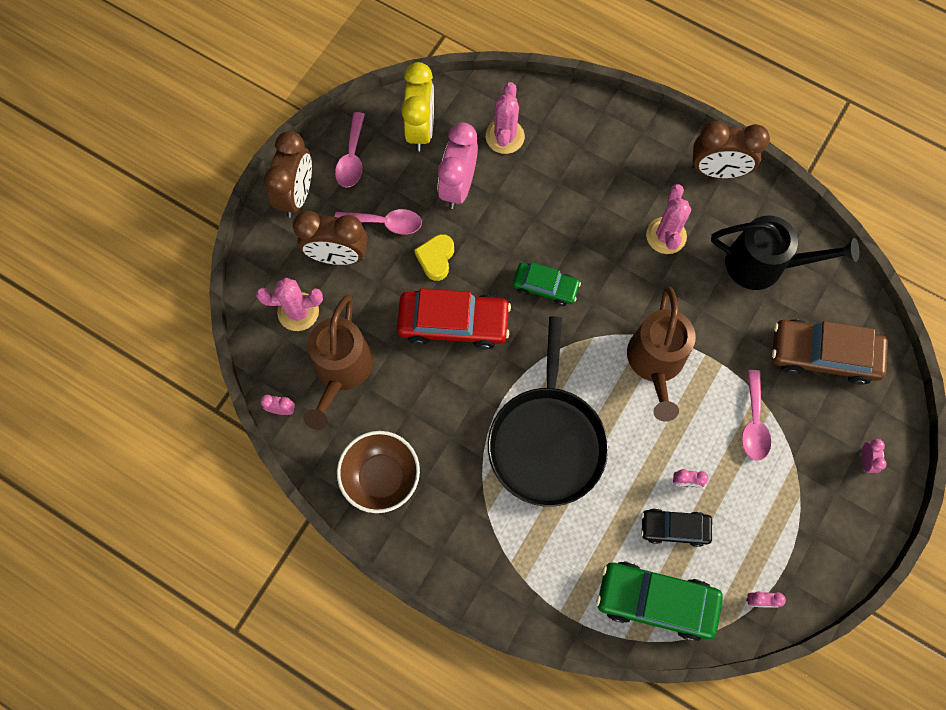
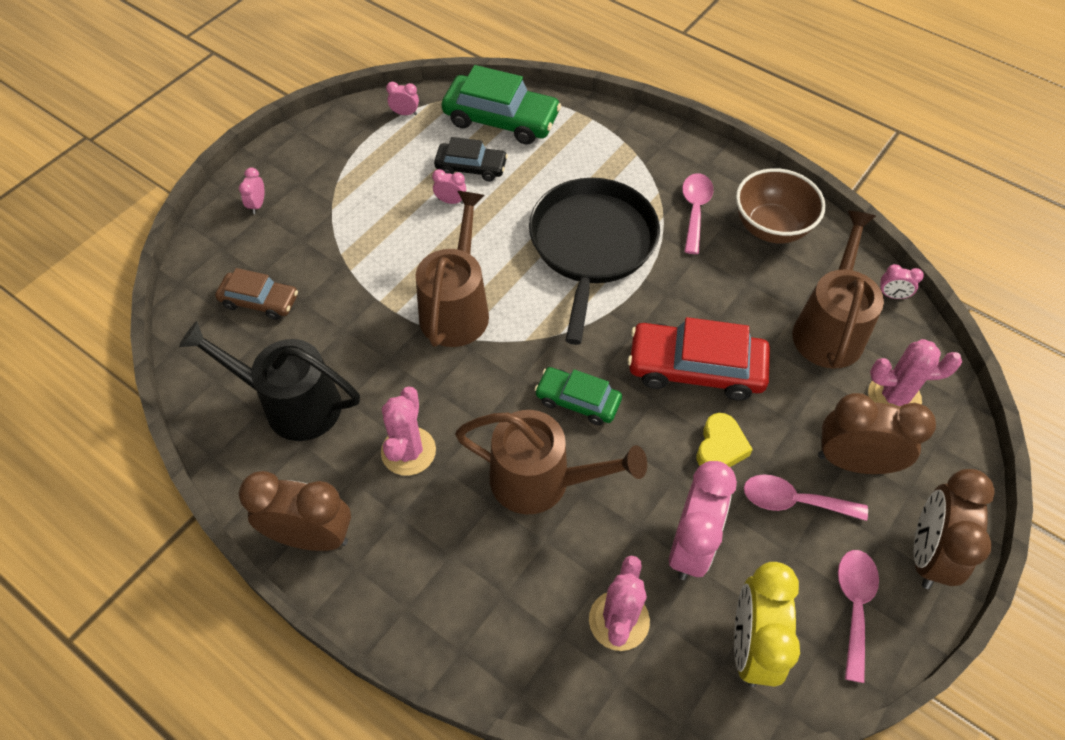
camera: 175 degrees left, 15 degrees down
pink spoon [742,370,771,461] -> pink spoon moved to [682,173,713,254]
brown car [772,319,888,385] -> brown car [215,268,298,320], size x0.60
none -> brown watering can [455,410,647,514]

